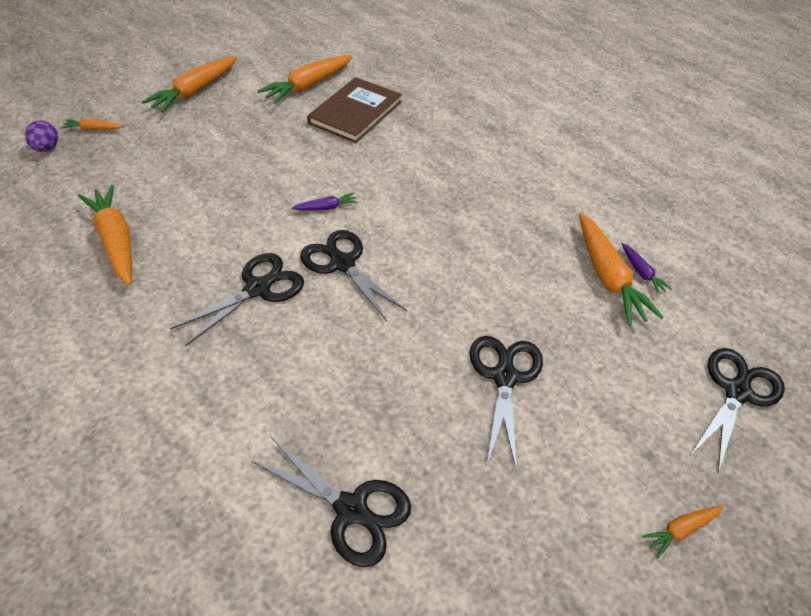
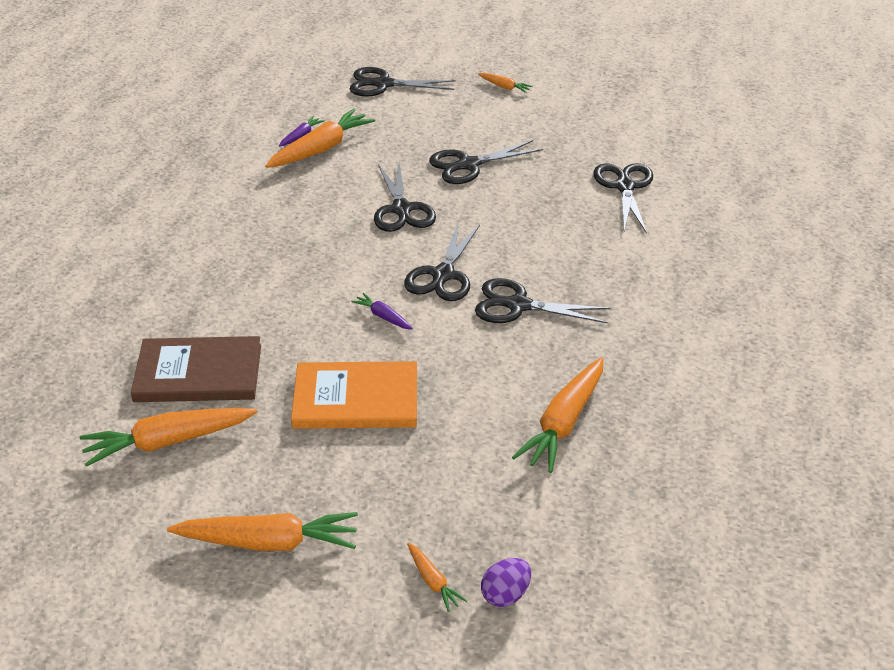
camera: 120 degrees left, 10 degrees down
orange carrot [257,55,353,104] -> orange carrot turned 150 degrees clockwise [79,408,258,467]
none -> orange book [291,361,417,429]
none -> black scissors [374,163,436,232]

